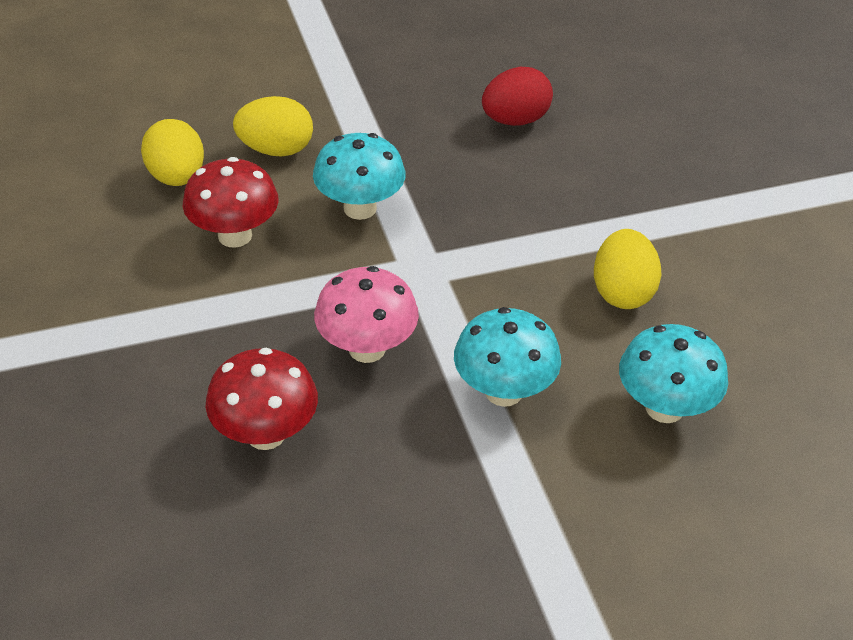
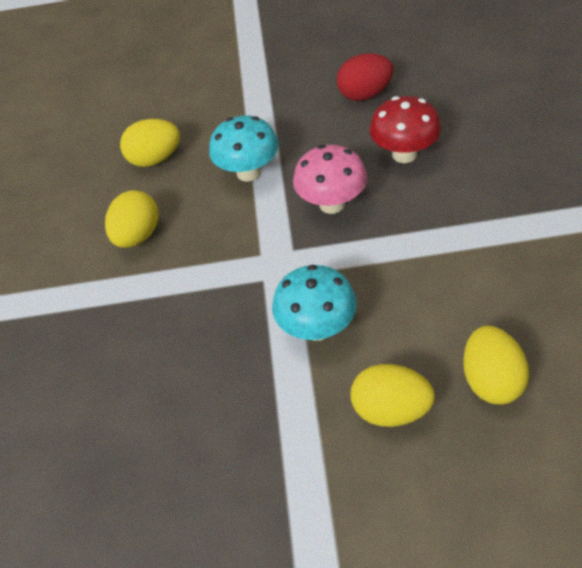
camera: 160 degrees left, 5 degrees up
red mushroom [183,157,278,248] -> none
red egg [482,67,553,126] -> red egg moved to [337,53,393,101]
turquoise mushroom [619,324,728,423] -> yellow egg [120,119,180,167]

